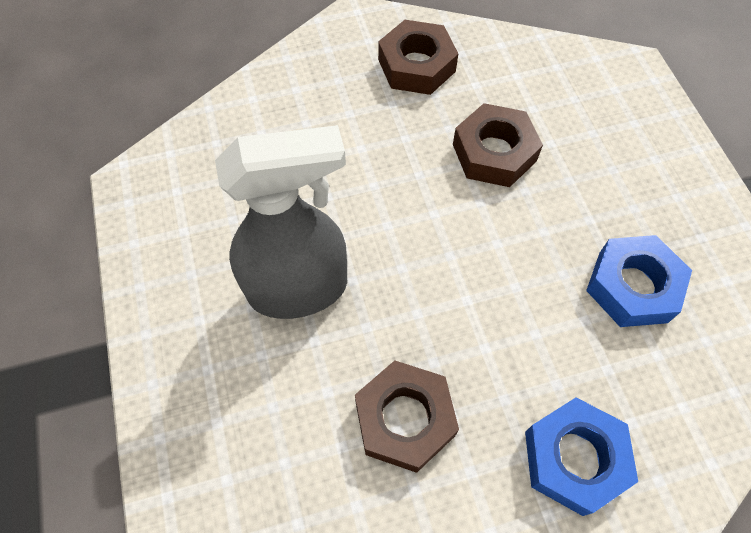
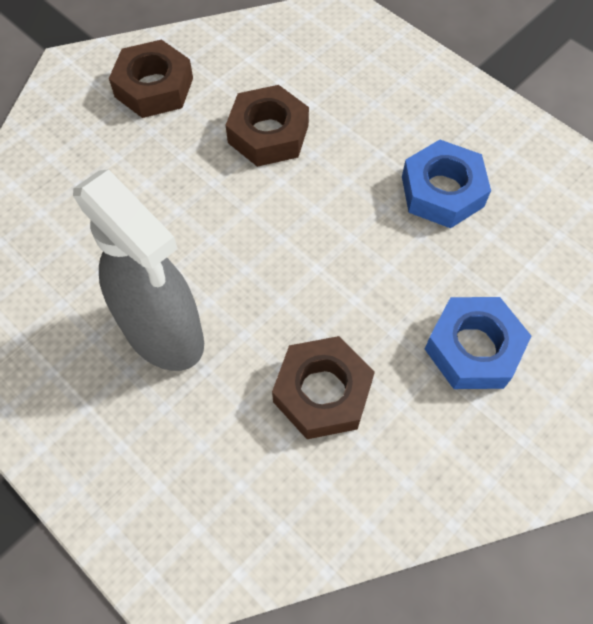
camera: 30 degrees left, 0 degrees up
grey spray bottle [215,125,347,319] -> grey spray bottle turned 90 degrees clockwise [73,169,204,371]

